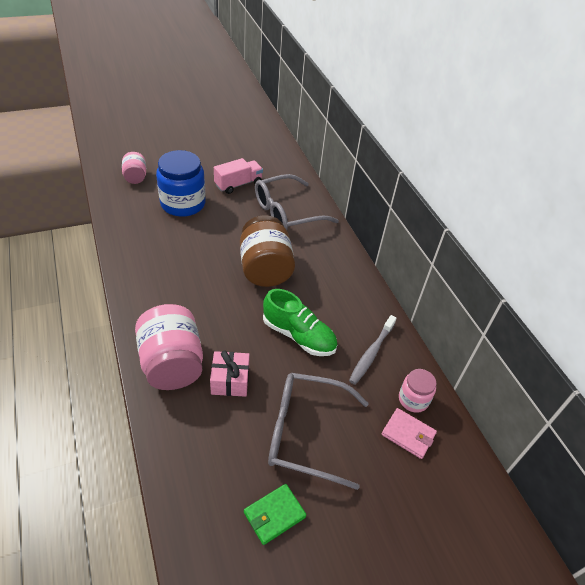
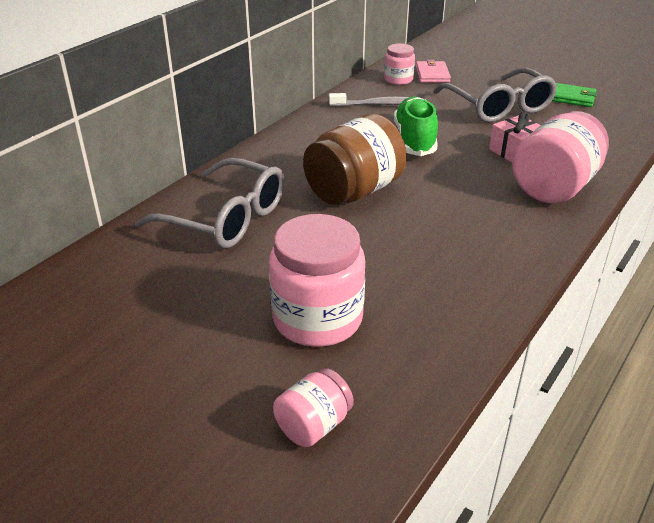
camera: 120 degrees left, 10 degrees down
blue jar [156,150,206,217] -> pink jar [269,214,365,347]
pink truck [214,158,263,194] -> none

